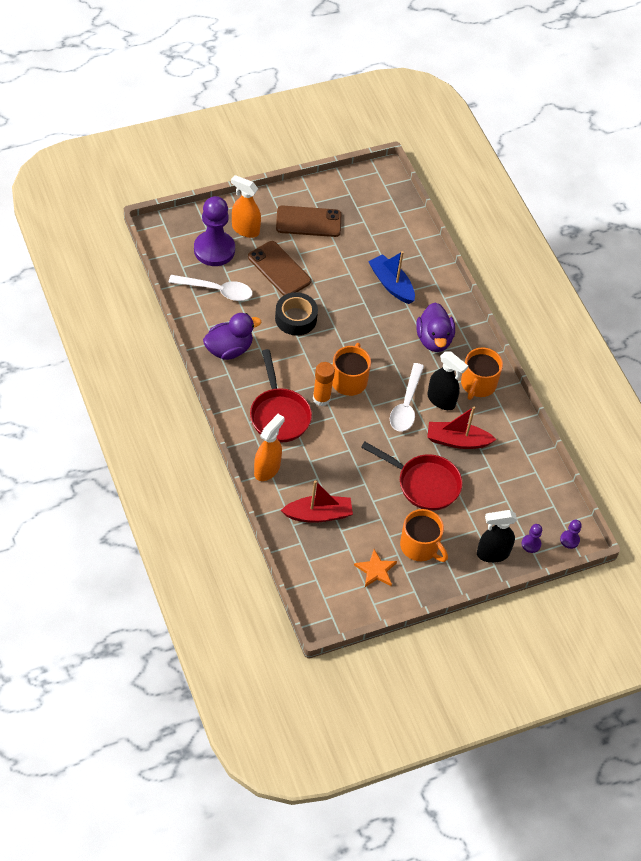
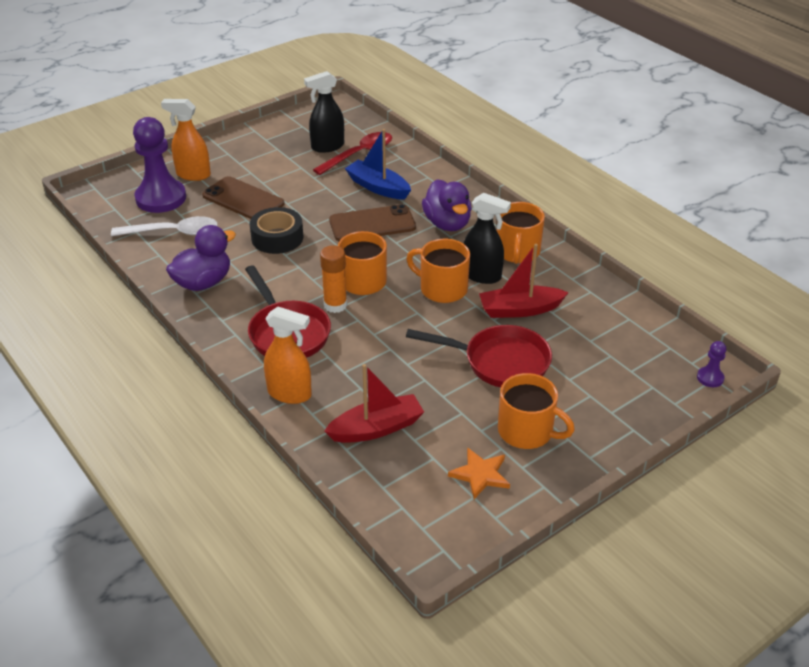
camera: 10 degrees left, 15 degrees down
orange spray bottle [254,414,285,481] -> orange spray bottle turned 90 degrees clockwise [264,307,312,404]
brown phone [276,205,341,237] -> brown phone moved to [329,204,416,241]
white spoon [390,363,424,432] -> orange mug [406,239,470,303]
black spray bottle [477,510,517,563] -> black spray bottle moved to [304,71,344,153]
purple pawn [522,524,542,553] -> none
none -> red spoon [313,132,392,175]

